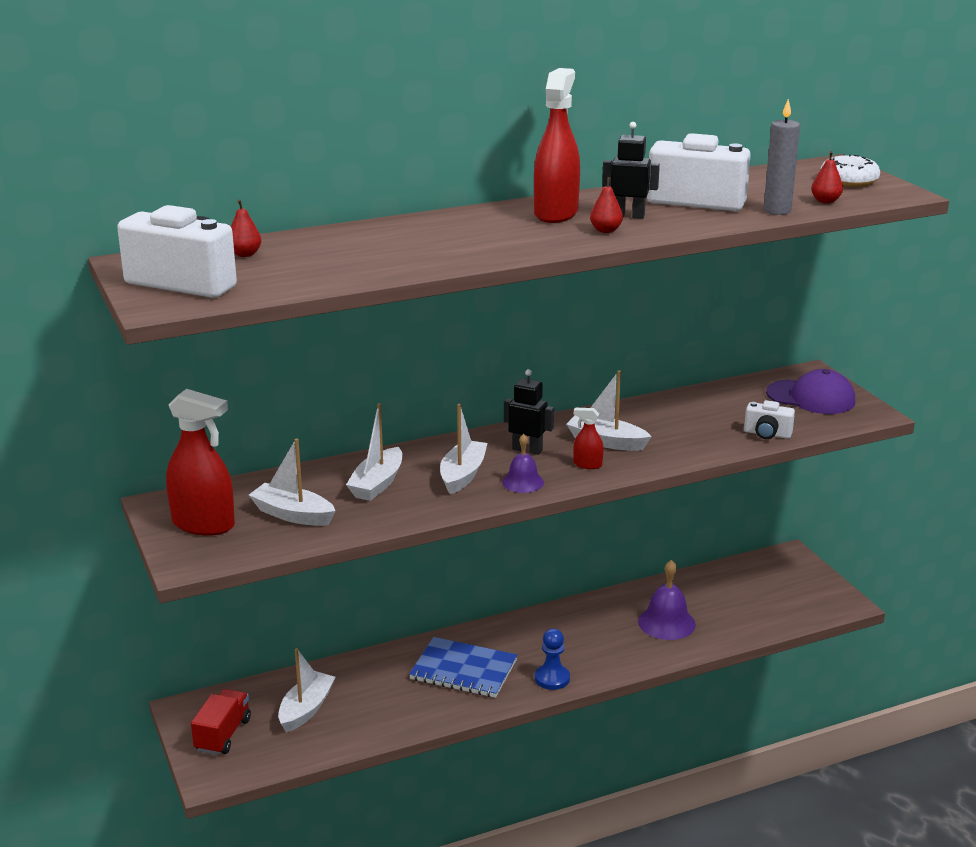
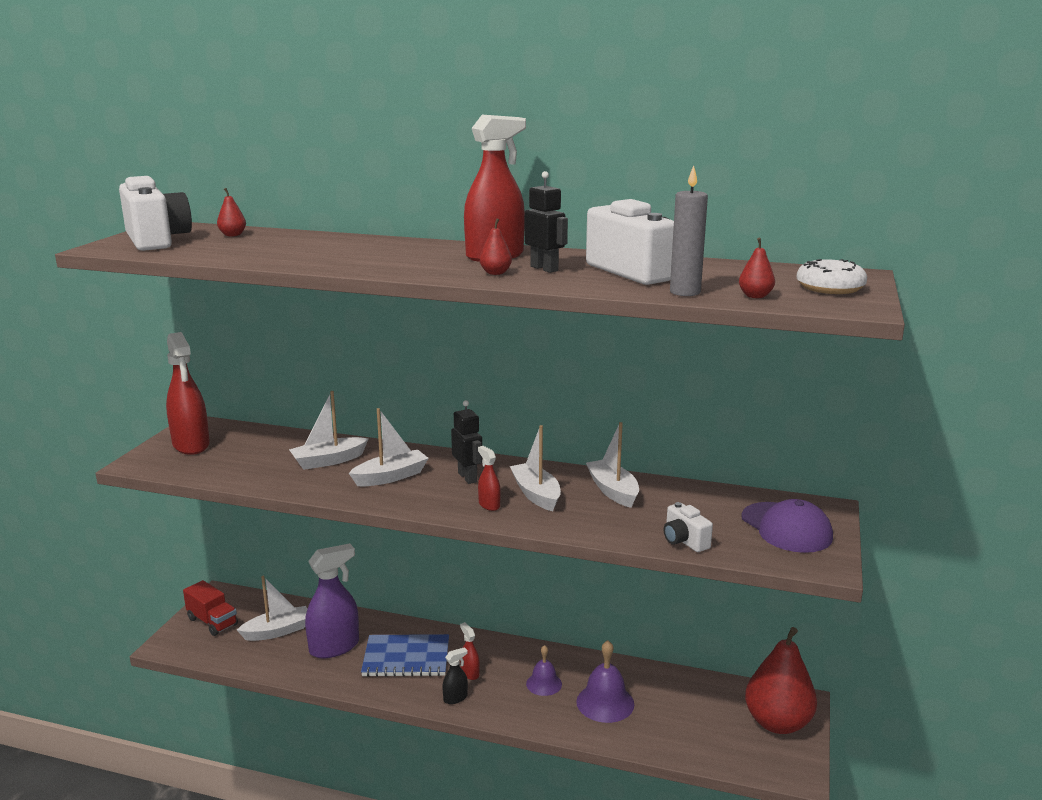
camera: 40 degrees right, 5 degrees down
red truck [191,689,251,755] -> red truck turned 75 degrees clockwise [183,580,238,636]
white boat [249,438,335,526] -> white boat moved to [586,422,639,508]
blue notebook [409,637,517,698] -> blue notebook turned 60 degrees counterclockwise [361,634,449,677]
purple bell [502,434,544,493] -> purple bell moved to [526,645,562,696]
blue pawn [535,628,570,690] -> black spray bottle [442,647,468,704]
none -> purple spray bottle [305,543,359,658]
none -> red spray bottle [460,622,480,680]
none -> red pear [745,627,817,734]

